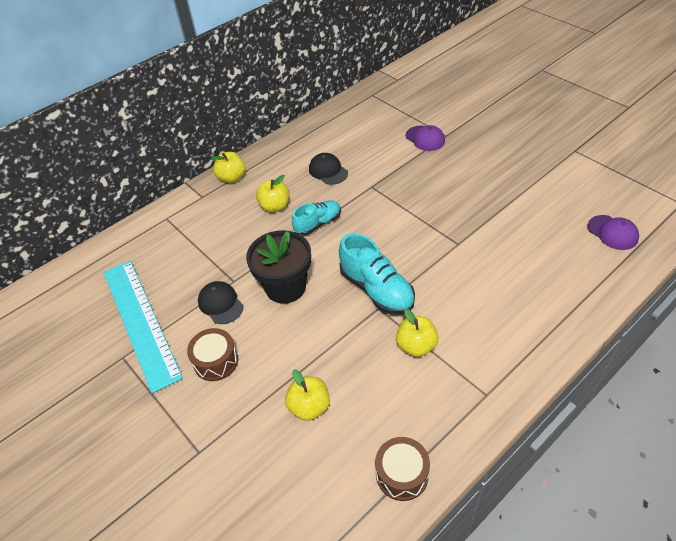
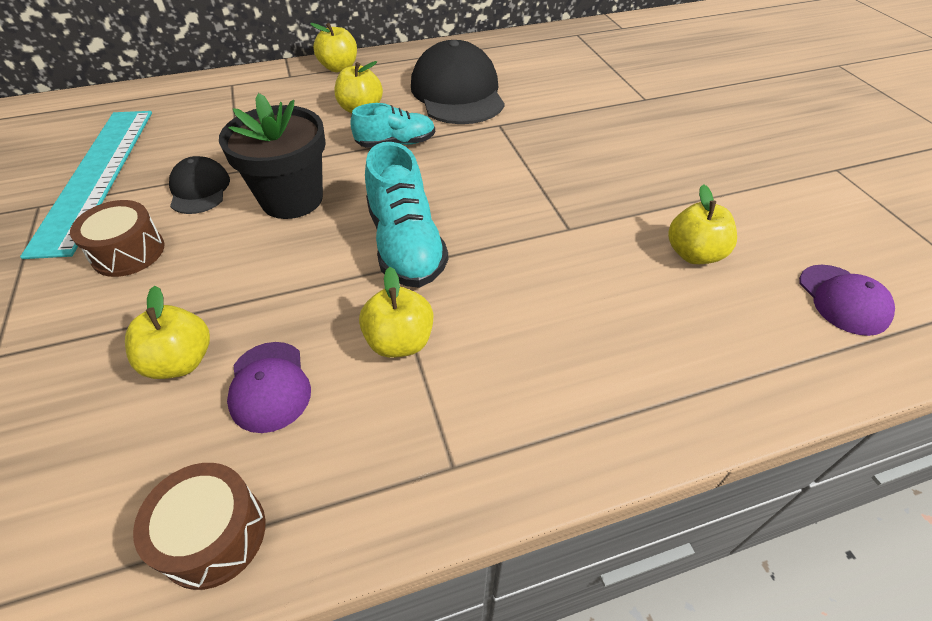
camera: 20 degrees right, 0 degrees up
black cap [309,153,348,185] -> black cap [411,40,505,124], size x1.92
purple cap [405,125,445,151] -> purple cap moved to [227,342,311,433]
none -> yellow apple [668,184,737,264]

